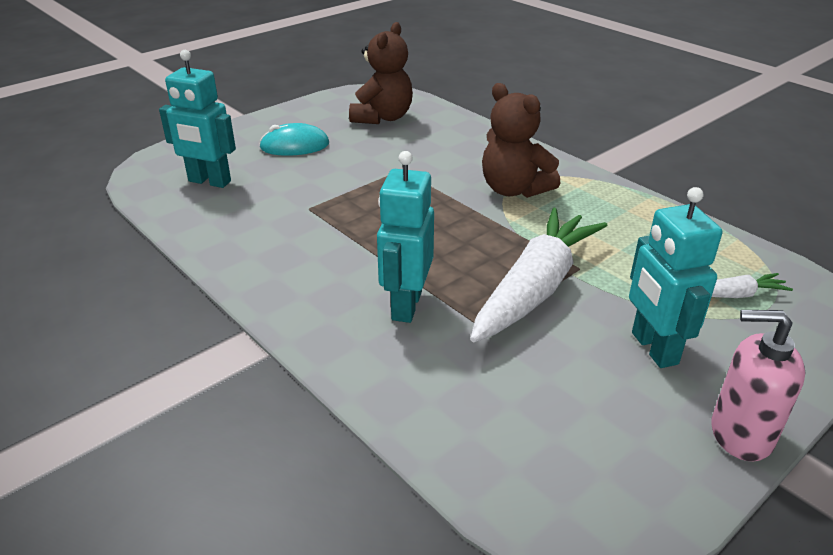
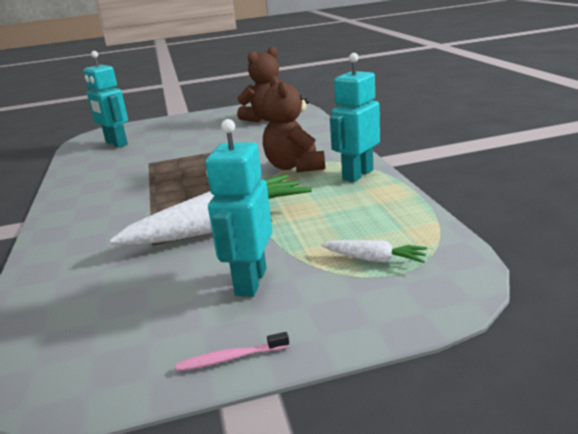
camera: 30 degrees right, 10 degrees down
turquoise mouse [259,123,329,156] -> none
turquoise robot [377,151,434,323] -> turquoise robot moved to [330,53,380,182]
pink soap dispenser [712,310,805,461] -> pink toothbrush [176,332,289,371]

